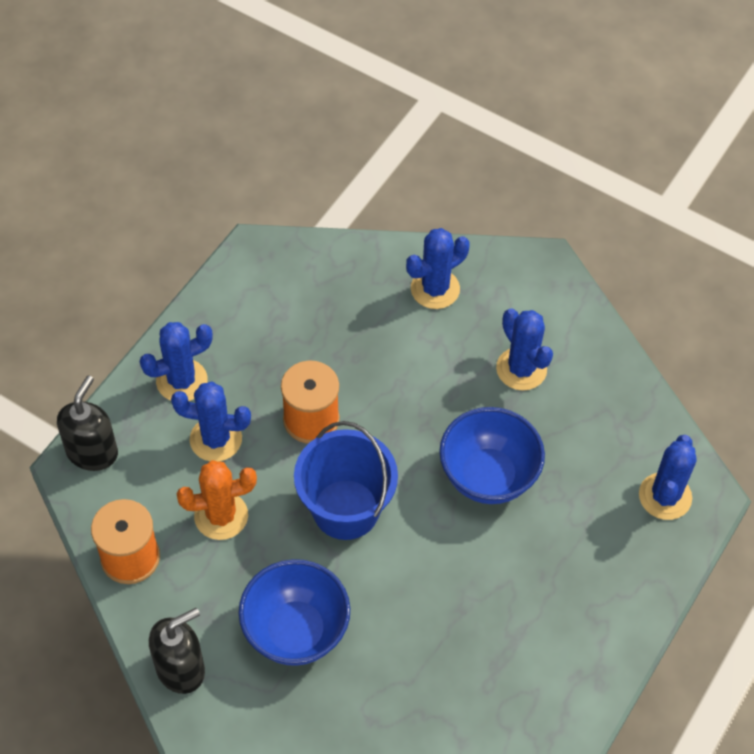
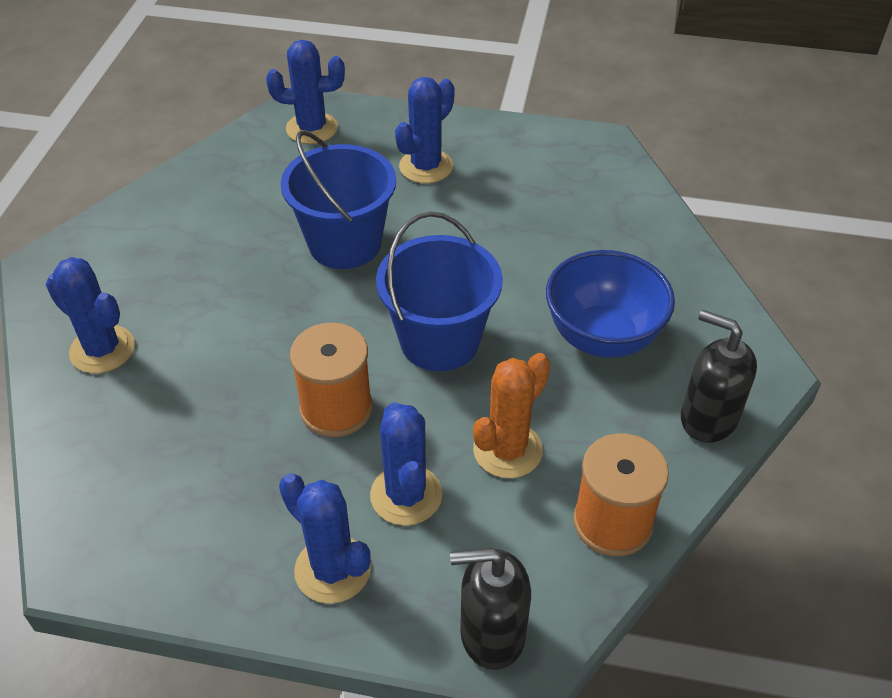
camera: 110 degrees left, 10 degrees down
orange cactus [176,460,257,540] -> orange cactus turned 75 degrees clockwise [473,353,550,478]
blue bowl [439,407,545,504] -> blue bucket [281,130,396,269]
blue cactus [496,309,553,391] -> blue cactus moved to [395,77,455,183]

